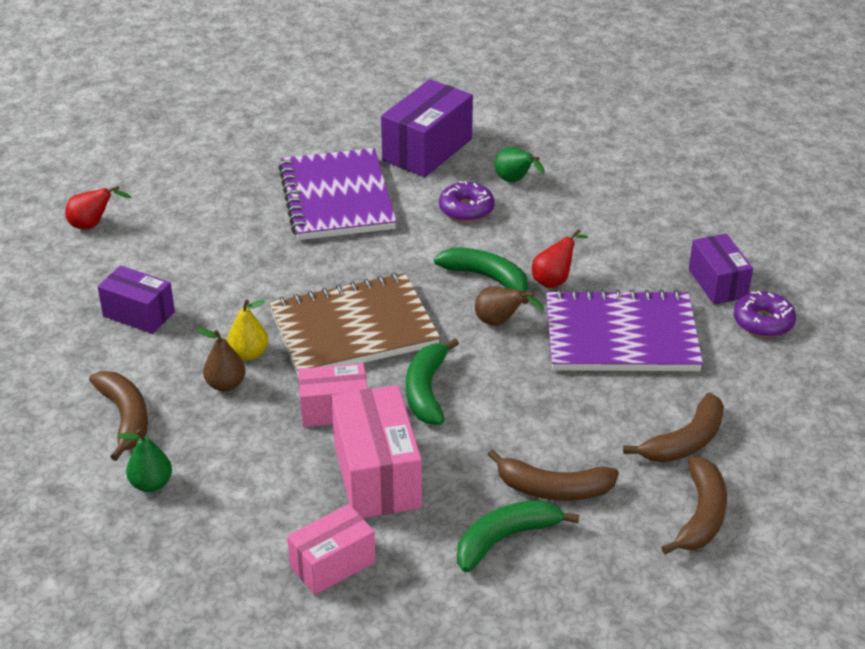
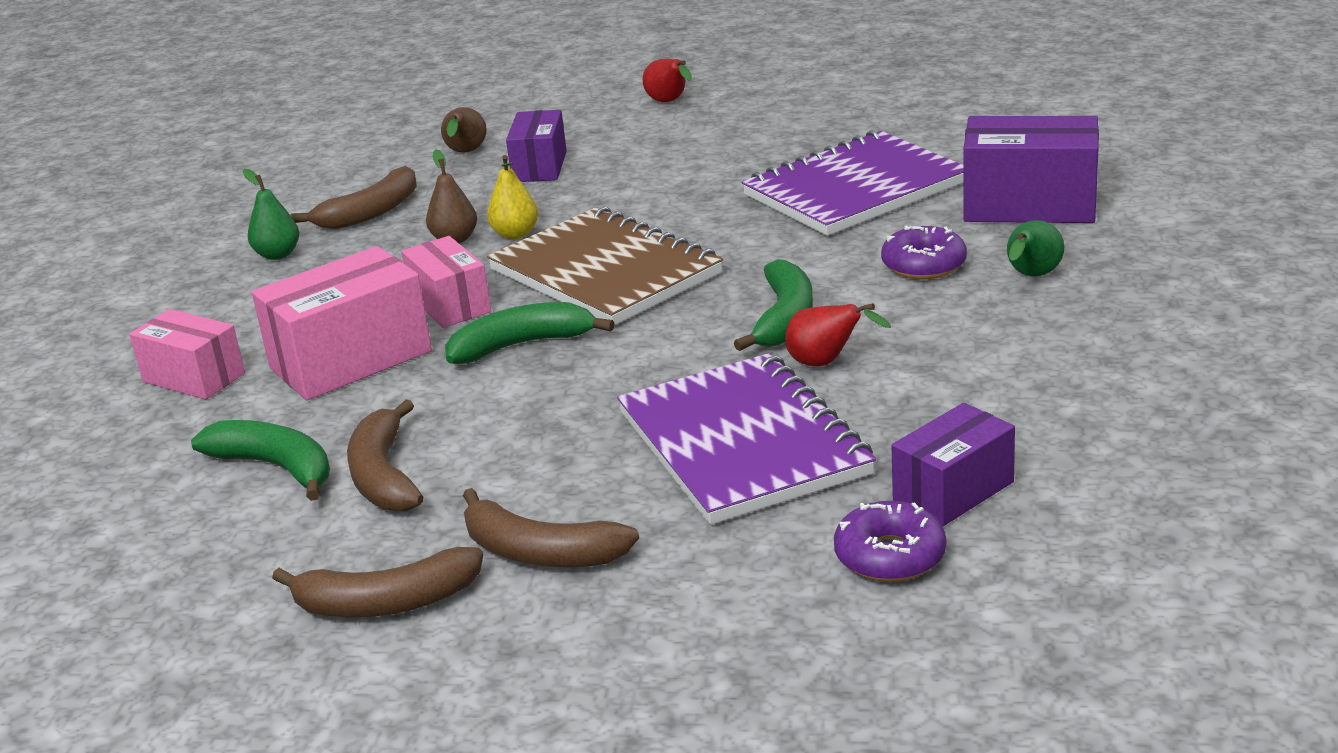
camera: 70 degrees right, 10 degrees down
brown pear [475,286,544,326] -> brown pear moved to [441,107,487,153]

